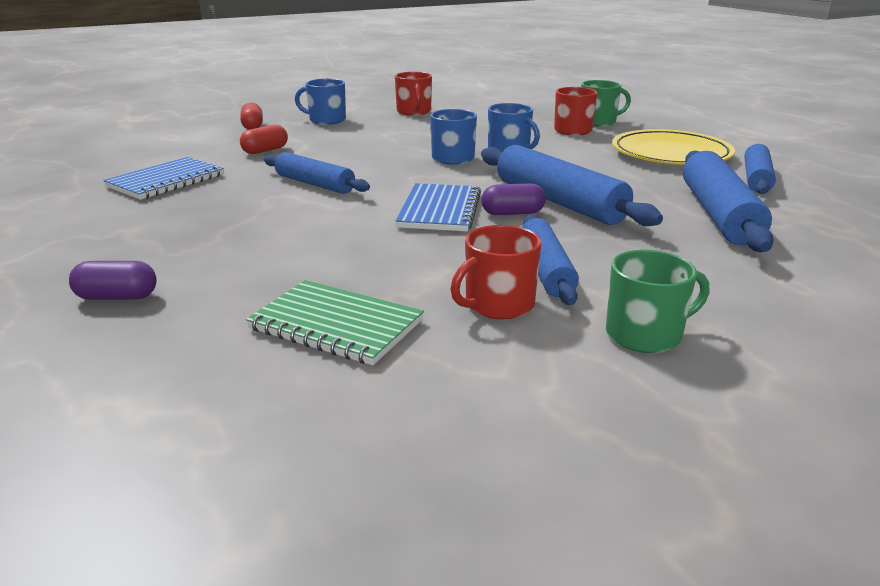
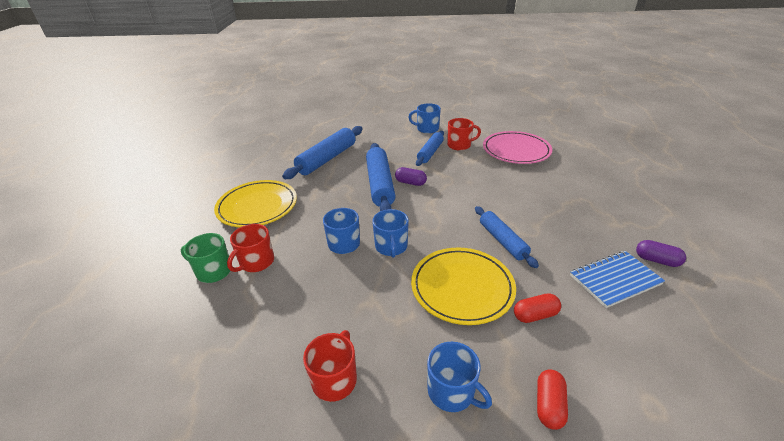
camera: 150 degrees left, 10 degrees up
purple capsule [69,261,157,300] -> purple capsule moved to [636,240,686,267]
green notebook [246,280,424,365] -> pink plate [483,131,552,164]
blue notebook [395,183,481,231] -> none
green mug [606,250,709,353] -> blue mug [408,103,441,134]
blue rolling pin [744,144,776,194] -> none
none -> yellow plate [411,247,516,325]

